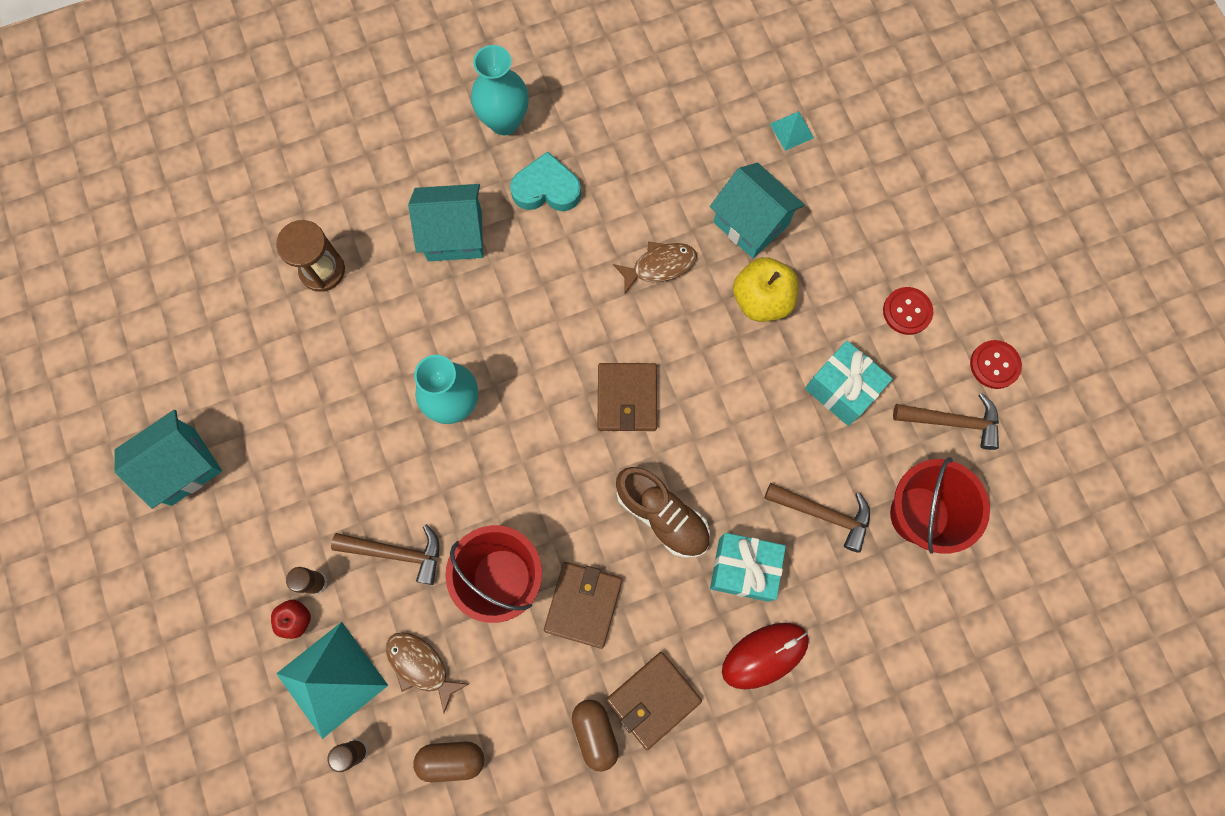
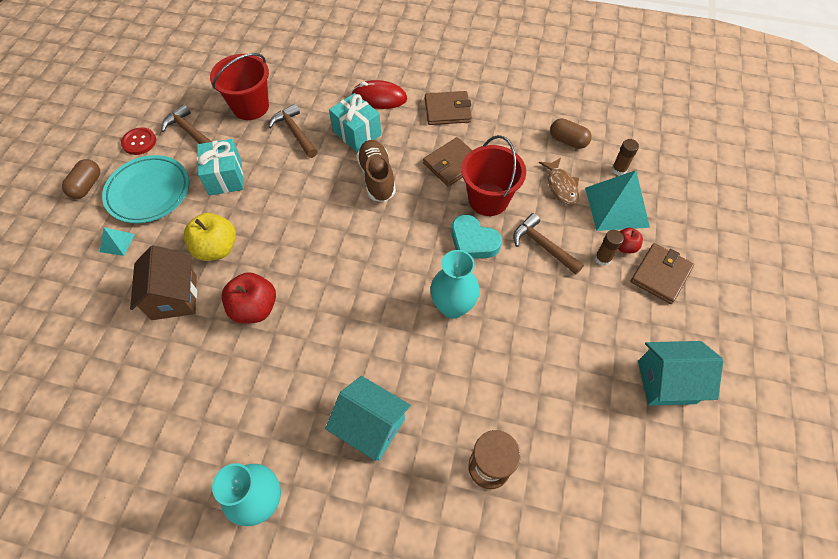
camera: 145 degrees left, 15 degrees down
turquoise heart [510,151,581,211] -> turquoise heart moved to [451,215,502,259]
brown capsule [572,700,619,772] -> brown capsule moved to [62,159,100,199]
brown wallet [598,363,657,431] -> brown wallet moved to [630,243,694,304]
brown fish [613,242,697,293] -> red apple [222,272,276,324]
turquoise house [710,163,804,258] -> brown house [130,245,197,320]
turquoise pyramid [770,111,814,151] -> turquoise pyramid moved to [100,227,135,256]
red button [883,287,933,335] -> turquoise plate [102,155,189,223]

